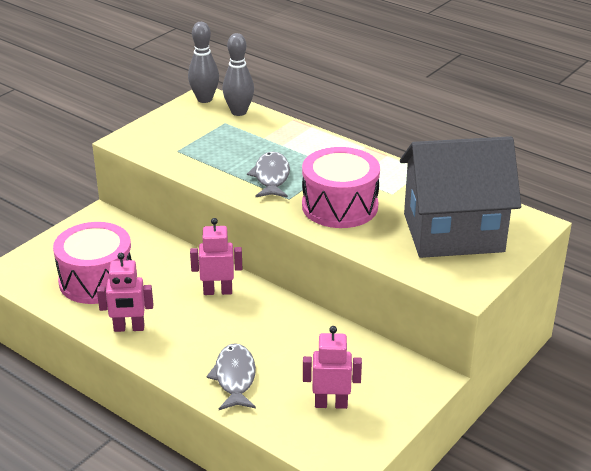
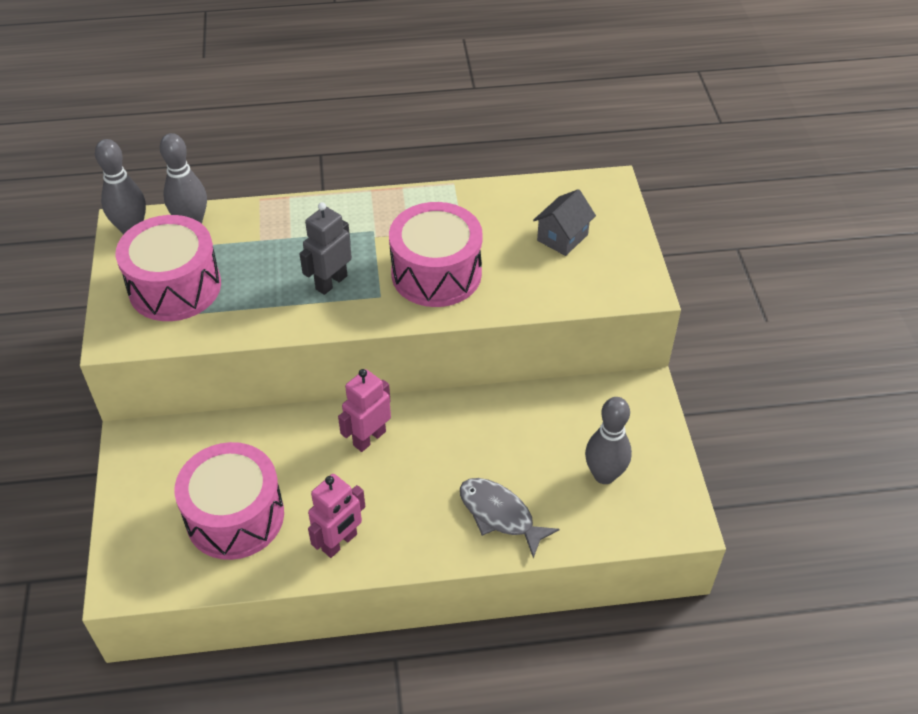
camera: 45 degrees left, 15 degrees up
grey fish [247,152,290,198] -> grey robot [300,202,352,295]
pink robot [303,326,362,409] -> grey bowling pin [585,397,632,484]
grey house [400,136,521,258] -> grey house [533,189,596,256], size x0.41
none -> pink drum [116,215,221,321]

